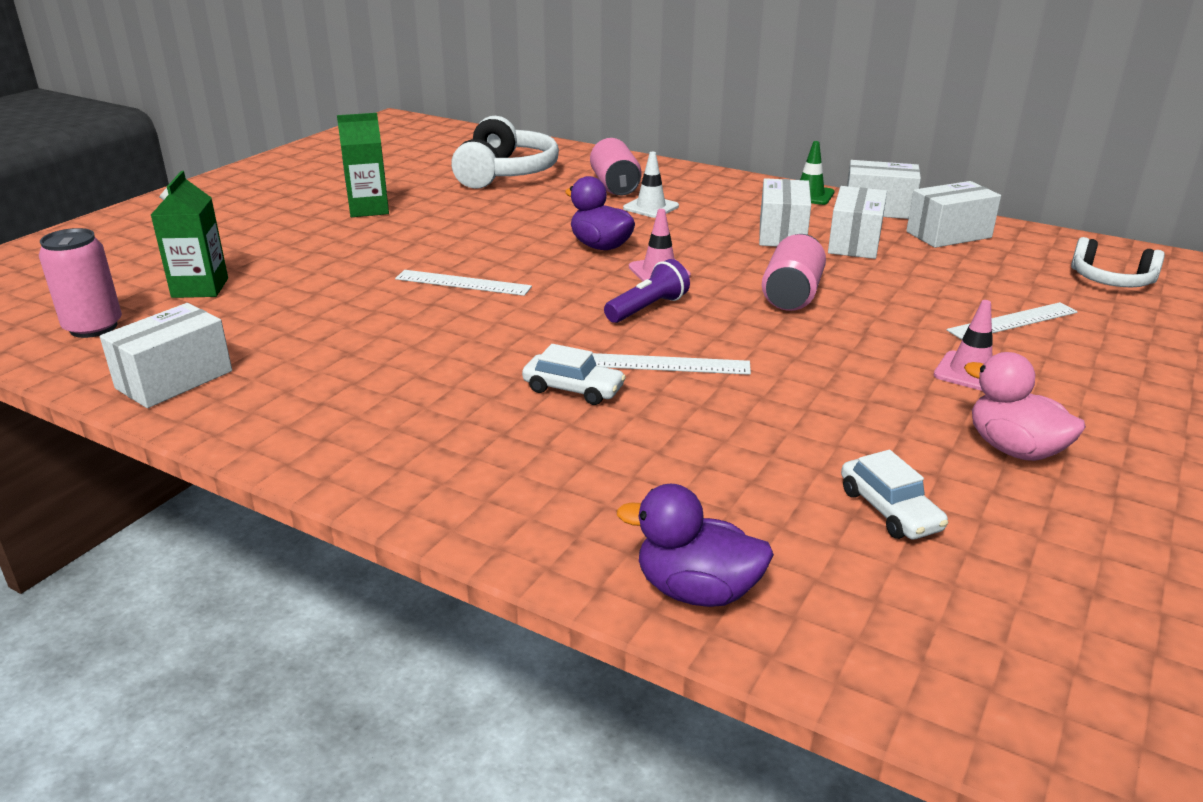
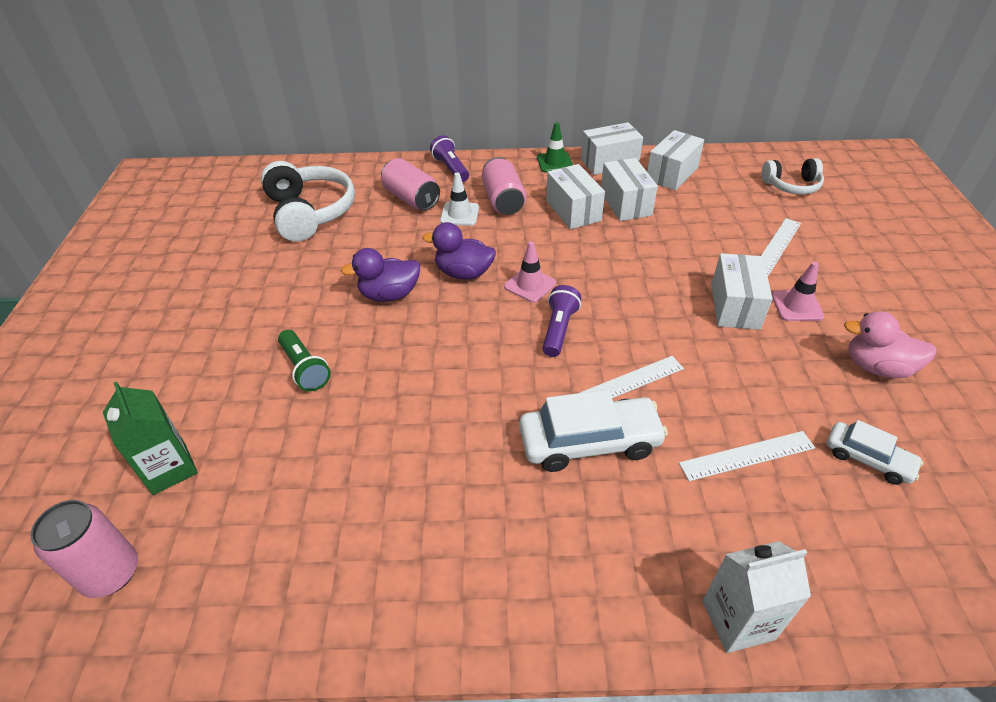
camera: 30 degrees left, 15 degrees up
white box [100,303,232,408] -> white box moved to [711,253,773,330]
green carton [337,113,389,217] -> none
white ruler [395,270,532,296] -> white ruler moved to [679,431,815,481]
white car [522,344,626,405] -> white car [519,390,668,472], size x1.71
purple duck [616,484,774,607] -> purple duck moved to [341,248,420,302]
pink can [762,234,826,311] -> pink can moved to [482,157,526,215]
none -> green flashlight [278,330,331,391]
none -> purple flashlight [430,135,469,182]
none -> white carton [702,541,811,653]

